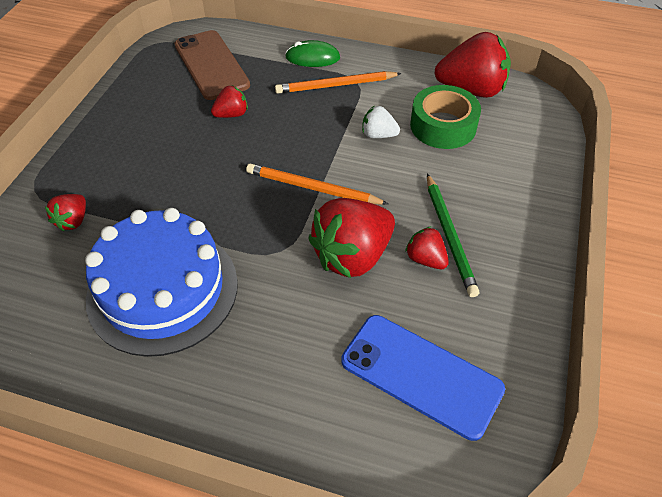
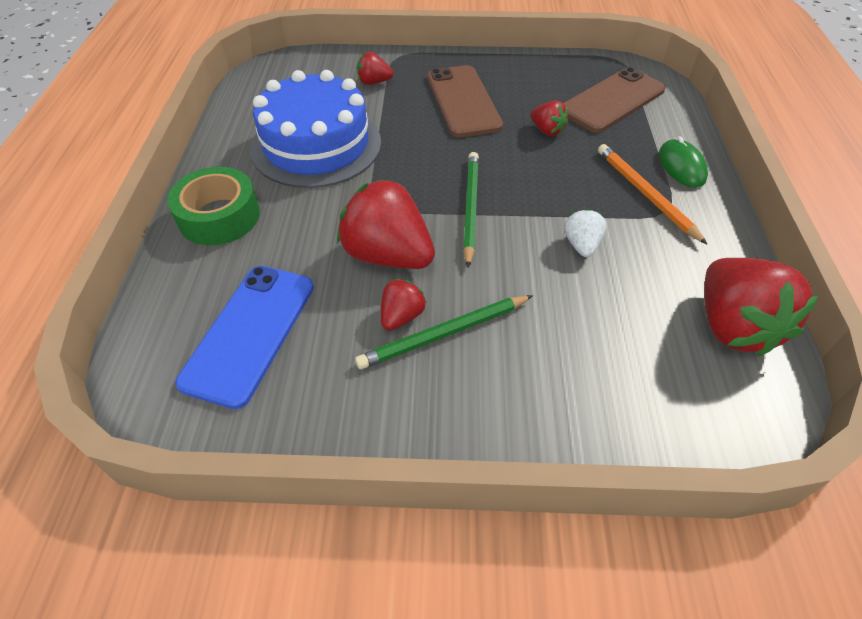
camera: 75 degrees right, 0 degrees up
orange pencil [246,164,388,205] -> green pencil [463,152,479,268]
green tape [410,85,481,149] -> green tape moved to [167,167,260,245]
none -> brown phone [427,65,503,137]

